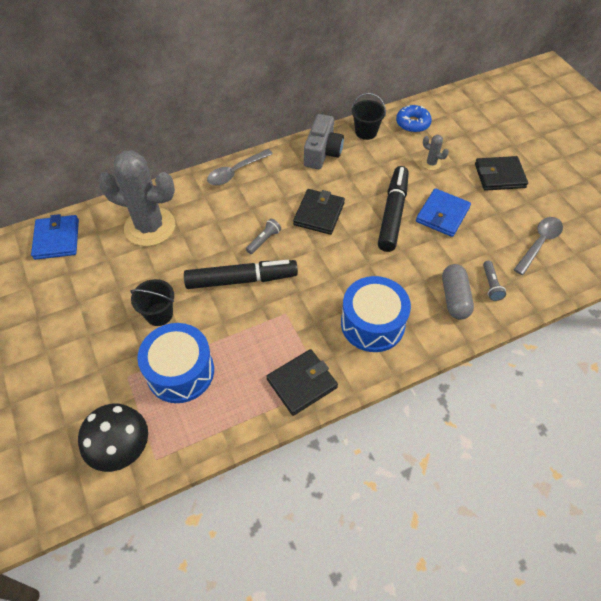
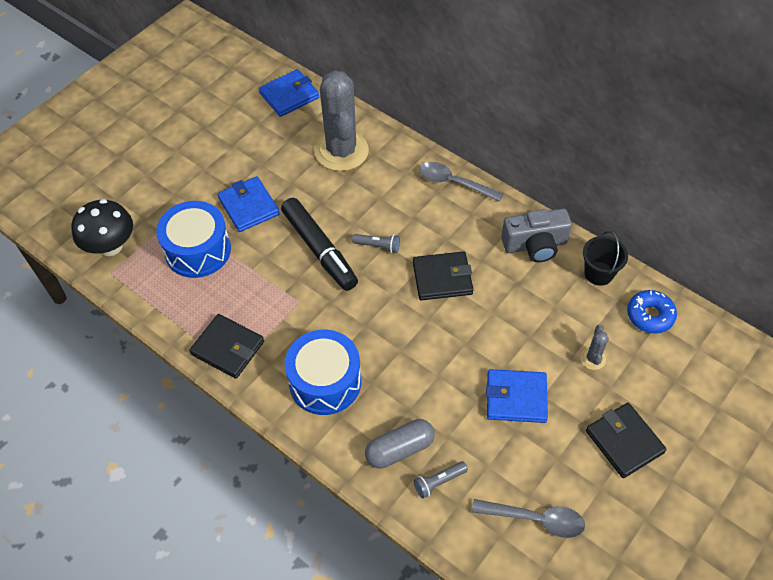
camera: 65 degrees right, 0 degrees up
black bucket [130,279,174,326] -> blue wallet [217,176,280,232]
black marker [378,166,409,252] -> none

